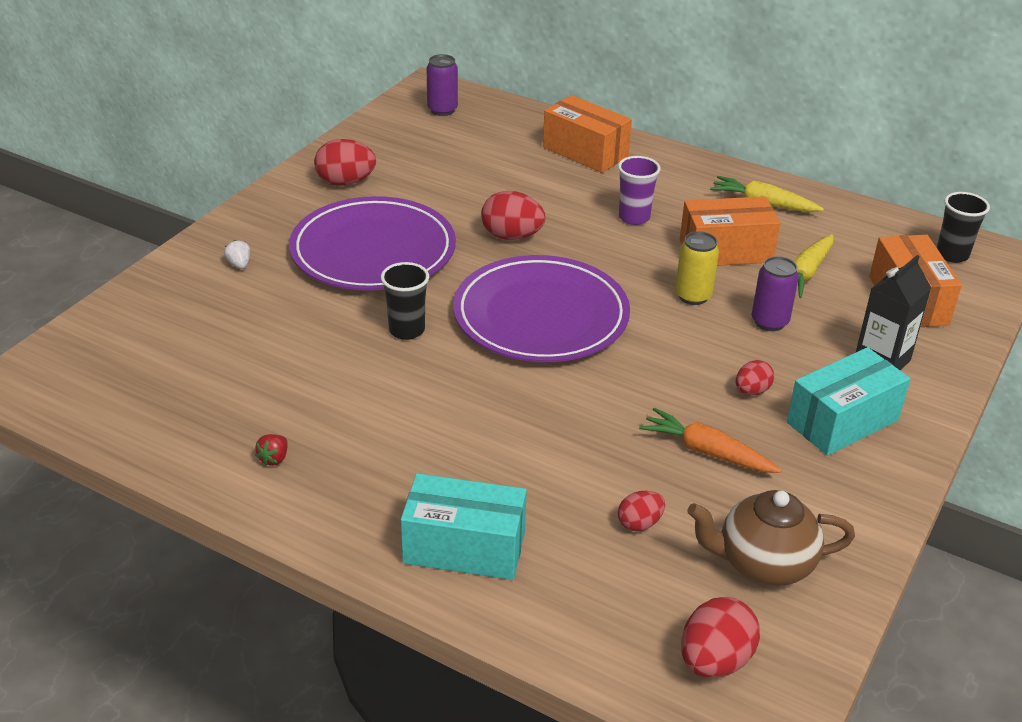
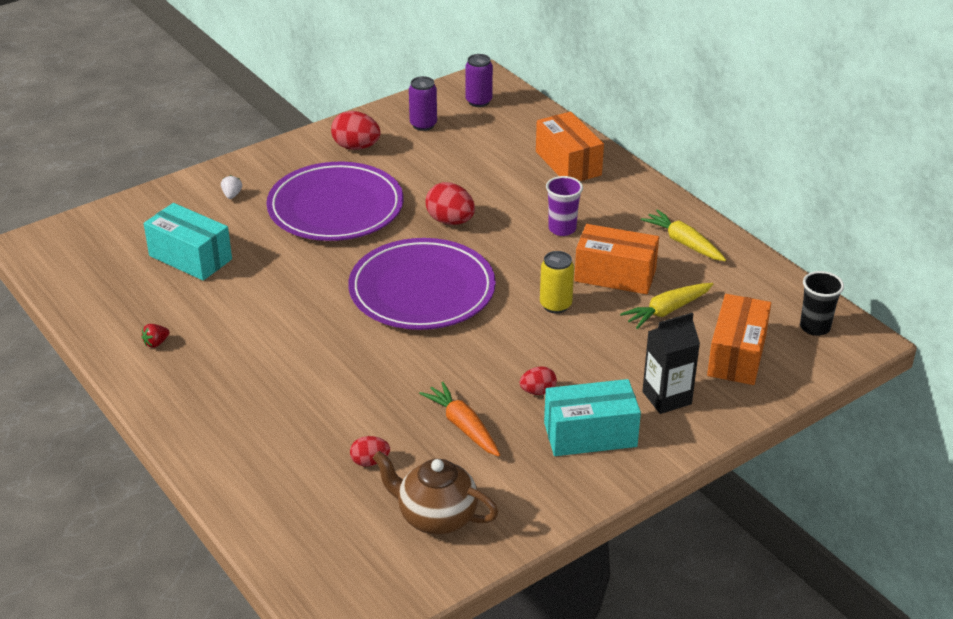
camera: 25 degrees right, 0 degrees up
black cup [381,262,429,340] -> none
turquoise box [401,473,527,580] -> turquoise box moved to [144,203,232,281]
red egg [681,597,760,678] -> none
purple can [752,256,799,331] -> purple can moved to [409,76,437,131]

